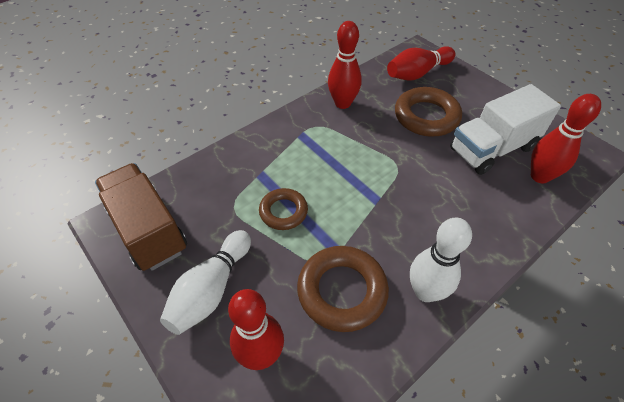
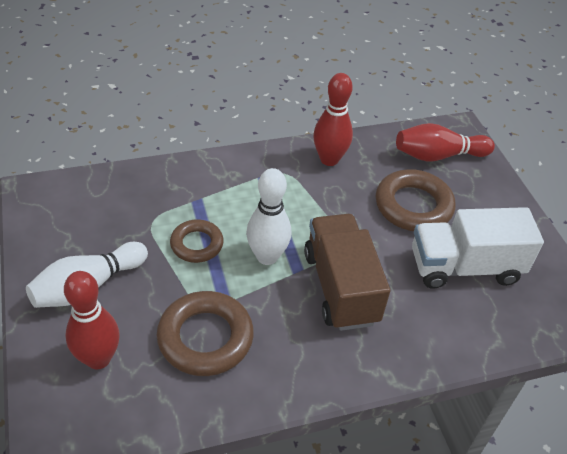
camera: 20 degrees right, 5 degrees down
brown truck [95,163,187,271] -> brown truck moved to [304,214,390,331]
white bowling pin [410,218,472,302] -> white bowling pin moved to [246,168,291,265]
red bowling pin [531,94,601,184] -> none

